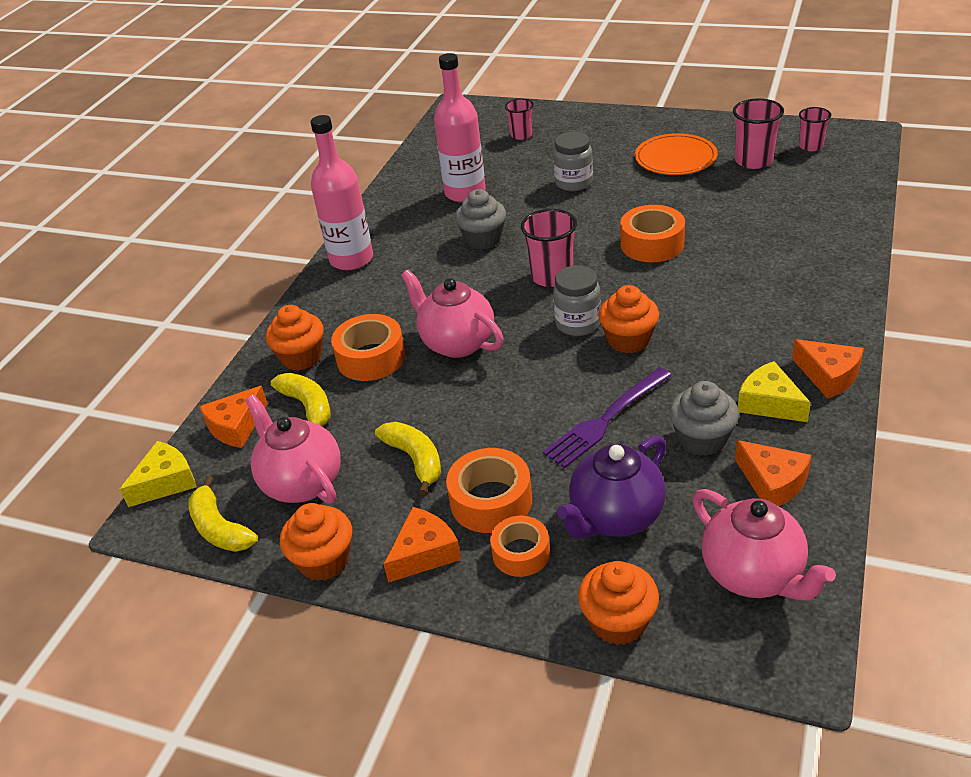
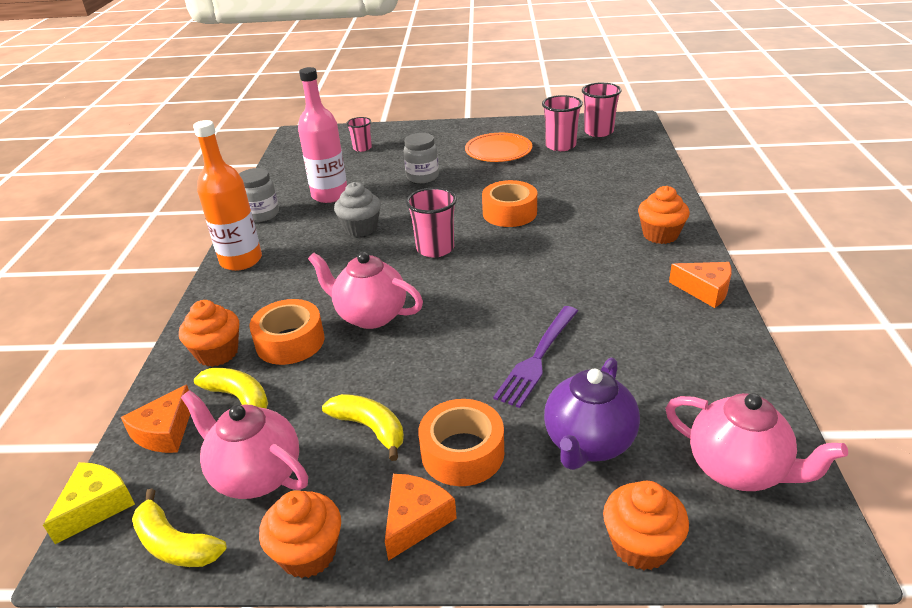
camera: 20 degrees left, 5 degrees down
pink bottle [310,115,373,270] -> orange bottle [193,120,262,271]
orange tape [490,516,550,577] -> none
grey jar [553,265,601,336] -> grey jar moved to [239,168,279,222]
orange cupcake [598,285,659,353] -> orange cupcake moved to [638,186,690,244]
grey cupcake [669,381,739,456] -> none
orange cheese [735,440,812,506] -> none
yellow cheese [738,361,811,422] -> none
pink cup [799,107,831,151] -> pink cup [582,83,621,137], size x1.56

